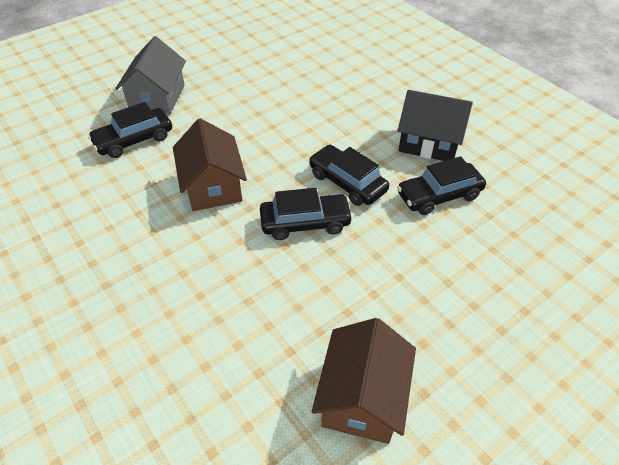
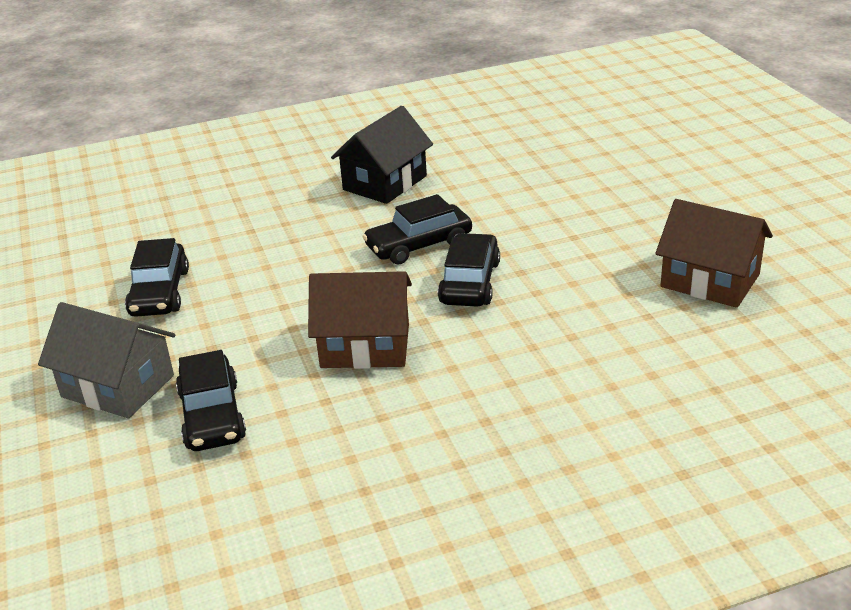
camera: 70 degrees left, 15 degrees down
black car [397,156,486,215] -> black car moved to [125,238,189,317]

